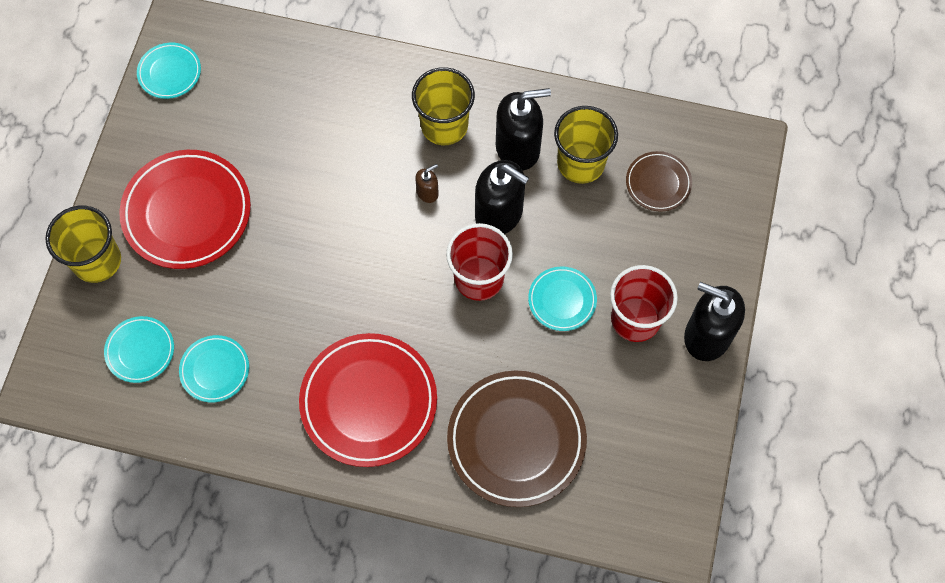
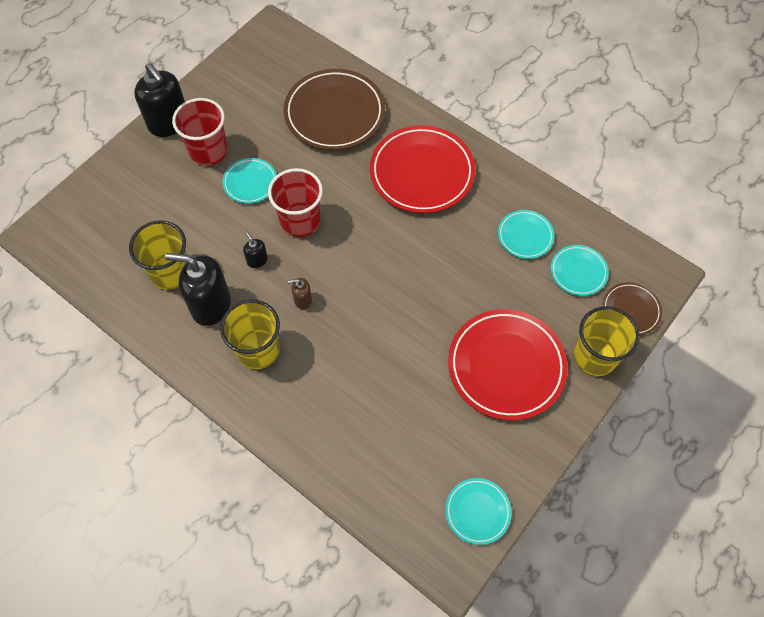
camera: 155 degrees left, 5 degrees down
black soap dispenser [475,160,529,234] -> black soap dispenser [243,231,268,268], size x0.46
brown plate [626,151,692,211] -> brown plate moved to [603,282,662,335]

